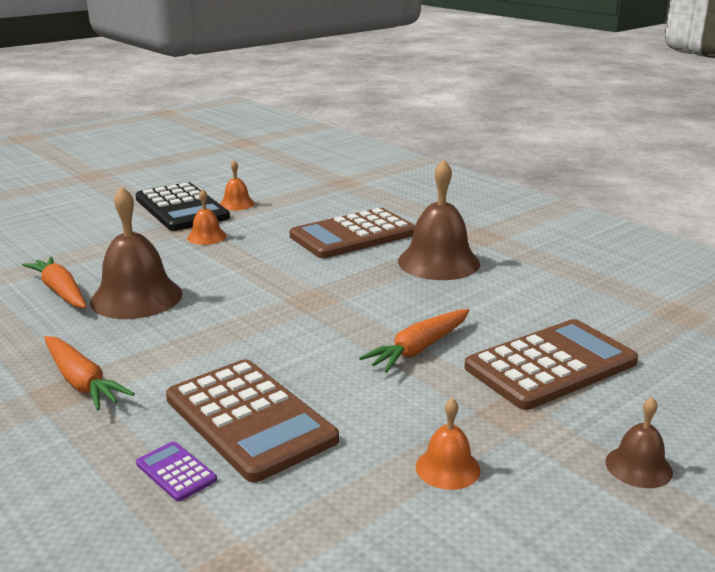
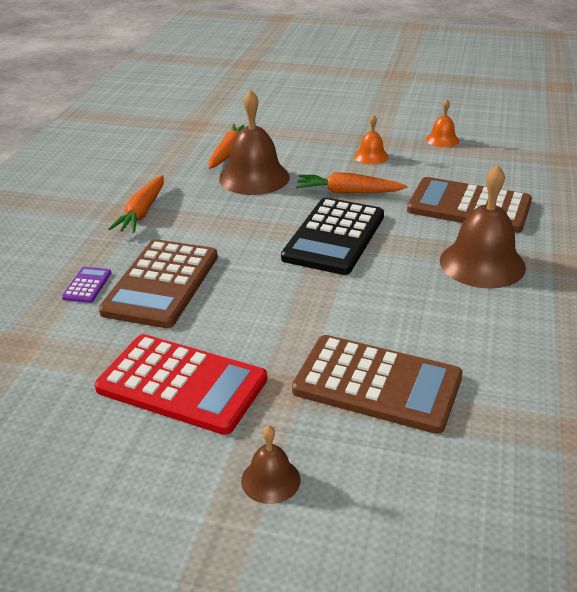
camera: 55 degrees right, 10 degrees up
black calculator [135,182,230,231] -> black calculator moved to [281,198,384,275]
orange carrot [359,309,470,373] -> orange carrot moved to [296,172,407,193]
orange bell [416,398,481,490] -> red calculator [95,334,267,435]

